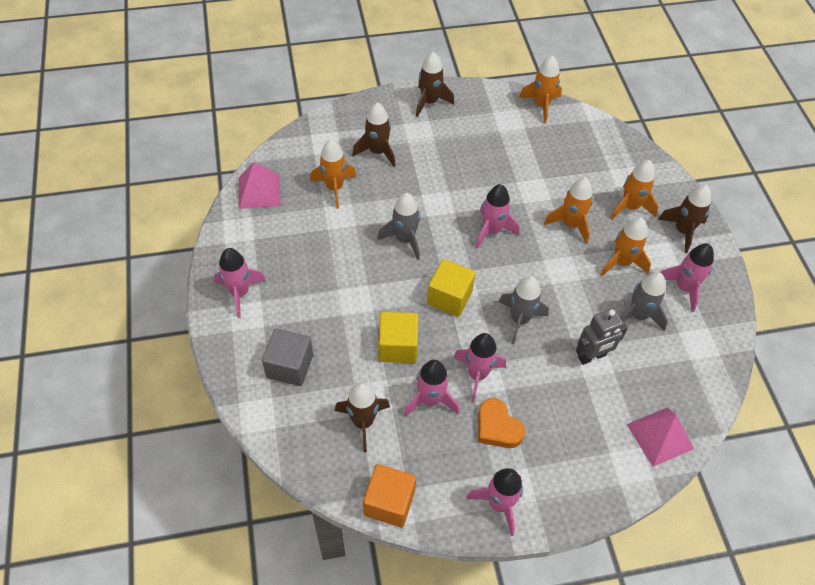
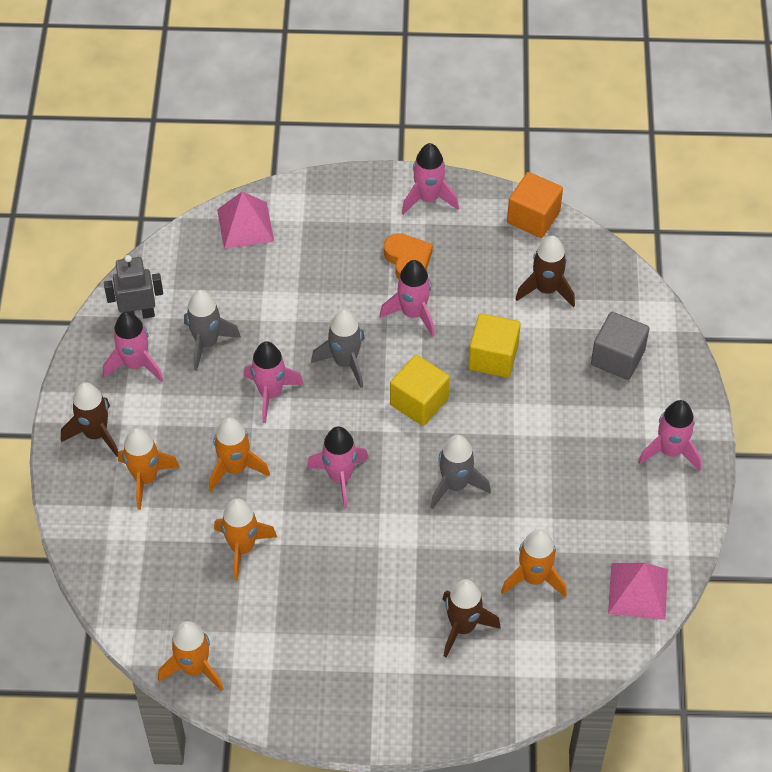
camera: 165 degrees left, 0 degrees up
pink rocket [404,360,459,417] -> pink rocket moved to [244,341,304,423]
brown rocket [416,52,454,117] -> none
grey robot [576,308,628,365] -> grey robot moved to [104,255,163,319]
orange rocket [601,217,651,276] -> orange rocket moved to [214,498,277,581]

